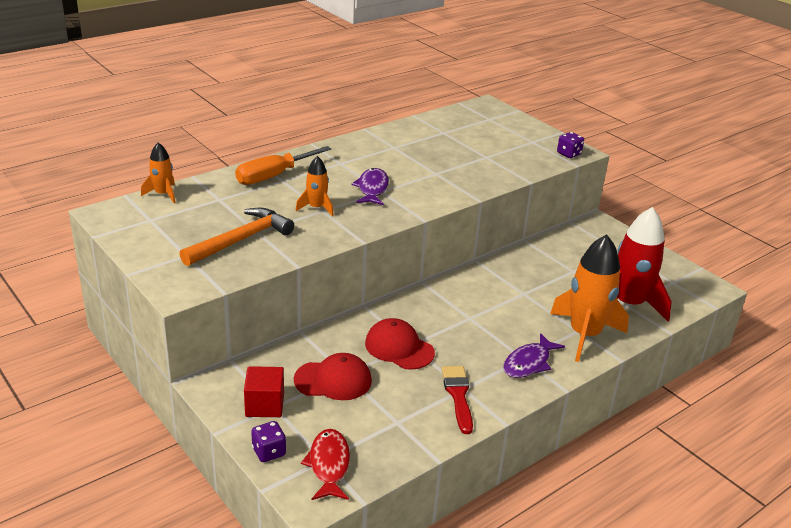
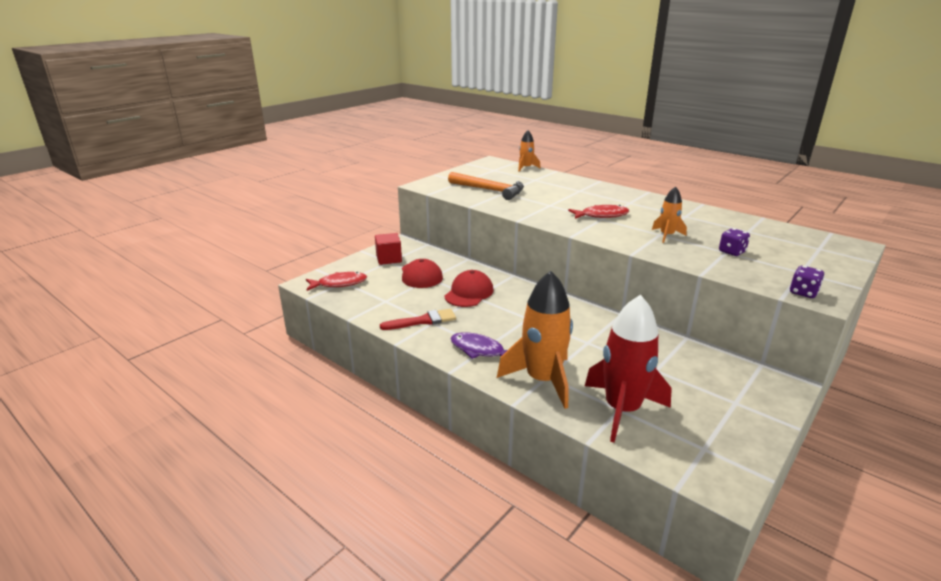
camera: 80 degrees right, 5 degrees down
orange screwdriver [235,146,331,185] -> none
purple dice [251,421,286,462] -> purple dice moved to [719,228,750,256]
orange rocket [295,156,334,216] -> orange rocket moved to [652,186,687,243]
purple fish [351,168,389,205] -> red fish [568,205,629,219]

